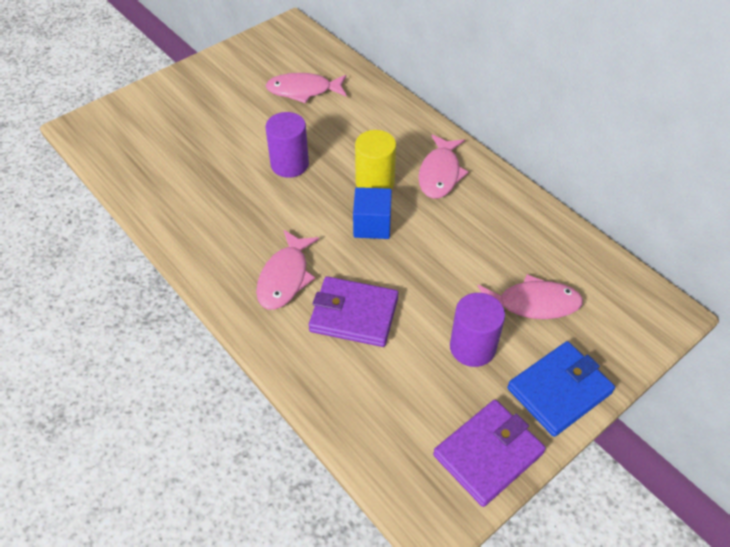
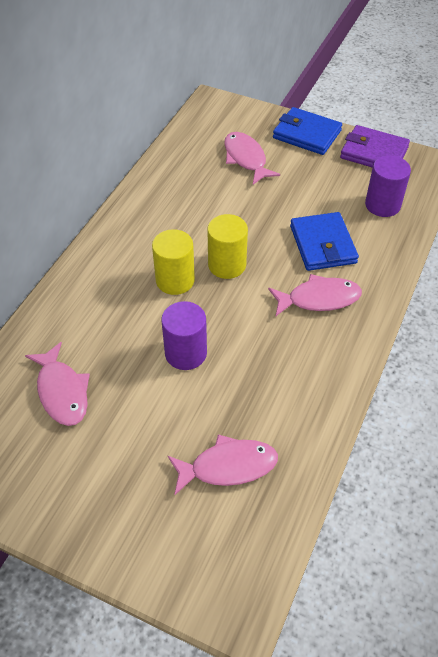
camera: 115 degrees left, 0 degrees up
purple wallet [309,276,399,347] -> blue wallet [290,212,359,271]
blue cube [353,187,392,239] -> yellow cylinder [207,214,248,279]
pink fish [418,134,469,199] -> pink fish moved to [168,434,278,495]
purple cylinder [450,293,505,367] -> purple cylinder moved to [365,156,411,217]

